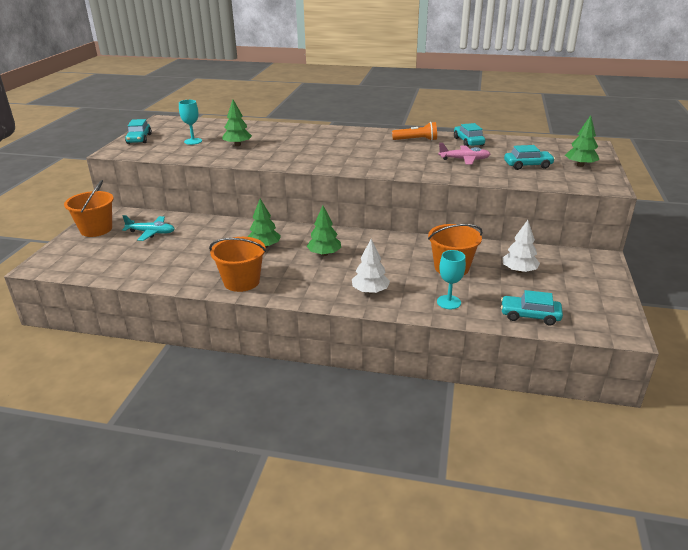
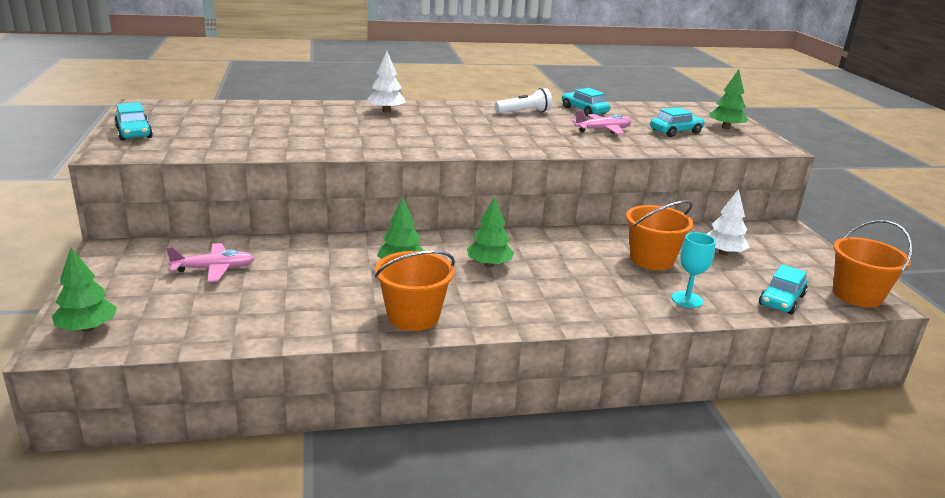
camera: 25 degrees left, 5 degrees down
orange bucket [64,180,114,237] -> orange bucket moved to [833,220,913,308]
turquoise plane [122,215,175,241] -> pink plane [166,243,255,282]
turquoise goblet [179,100,202,145] -> none
green tree [223,100,252,146] -> green tree moved to [52,248,117,332]
white tree [352,239,390,294] -> white tree moved to [367,51,405,112]
orange flashlight [392,122,437,141] -> white flashlight [495,88,552,114]
turquoise car [501,290,563,325] -> turquoise car turned 45 degrees counterclockwise [759,264,808,314]

